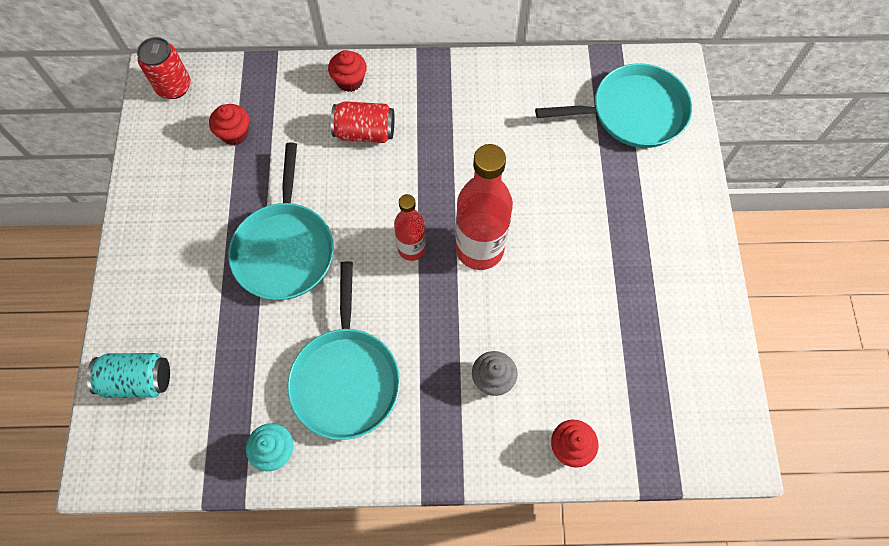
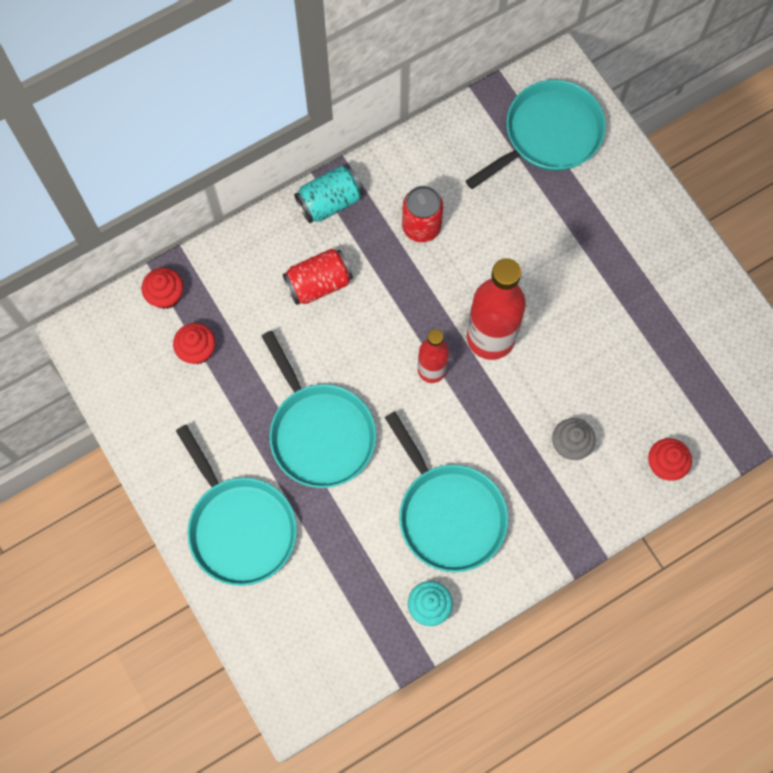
camera: 30 degrees left, 5 degrees up
turquoise can [87,353,170,398] -> turquoise can moved to [294,166,363,223]
red can [137,37,191,99] -> red can moved to [402,186,443,242]
red cupcake [328,50,367,92] -> red cupcake moved to [142,268,183,309]
none -> turquoise pan [176,425,297,586]

